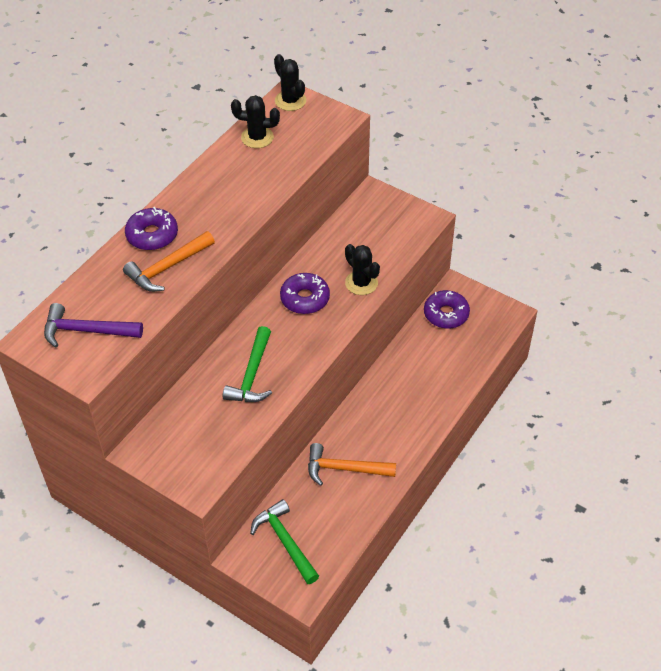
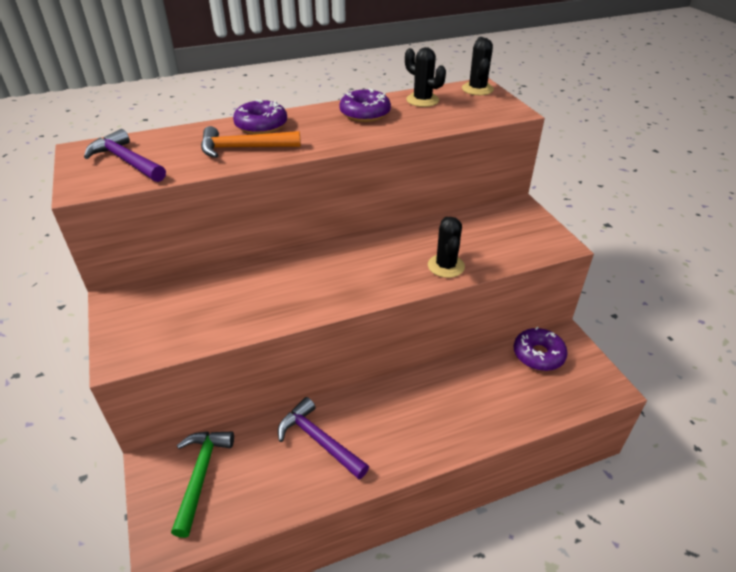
camera: 35 degrees right, 10 degrees down
green hammer [223,326,272,402] -> none
purple donut [280,273,330,314] -> purple donut moved to [339,88,391,122]
orange hammer [308,443,396,486] -> purple hammer [278,397,369,479]

